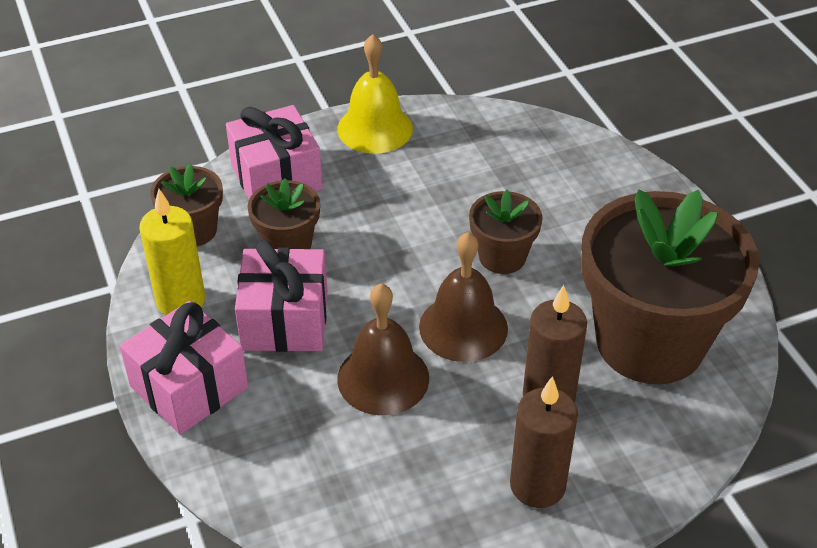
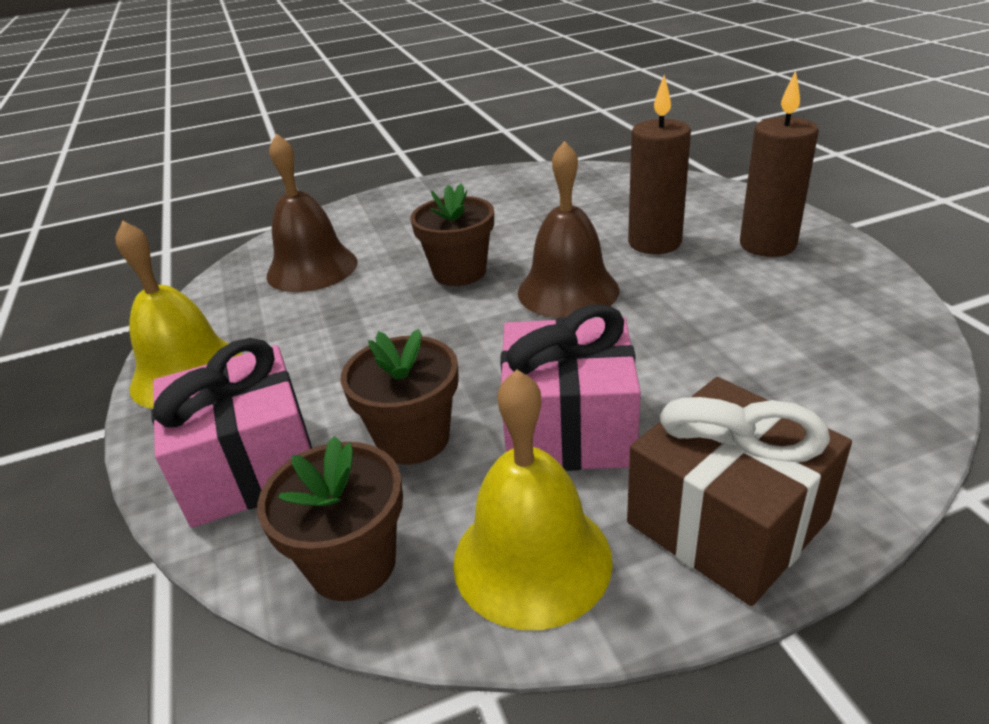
camera: 85 degrees left, 10 degrees down
pink gift [120,301,248,435] -> brown gift [627,377,852,606]
yellow candle [139,189,205,315] -> yellow bell [453,370,613,630]
brown bell [337,284,429,415] -> brown bell moved to [266,133,357,292]
brown flower pot [581,190,760,384] -> none

